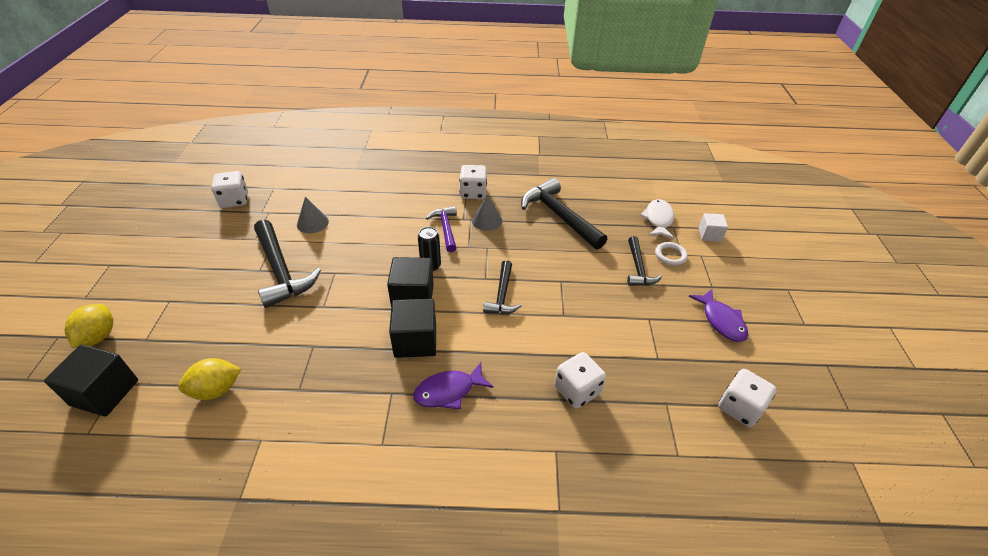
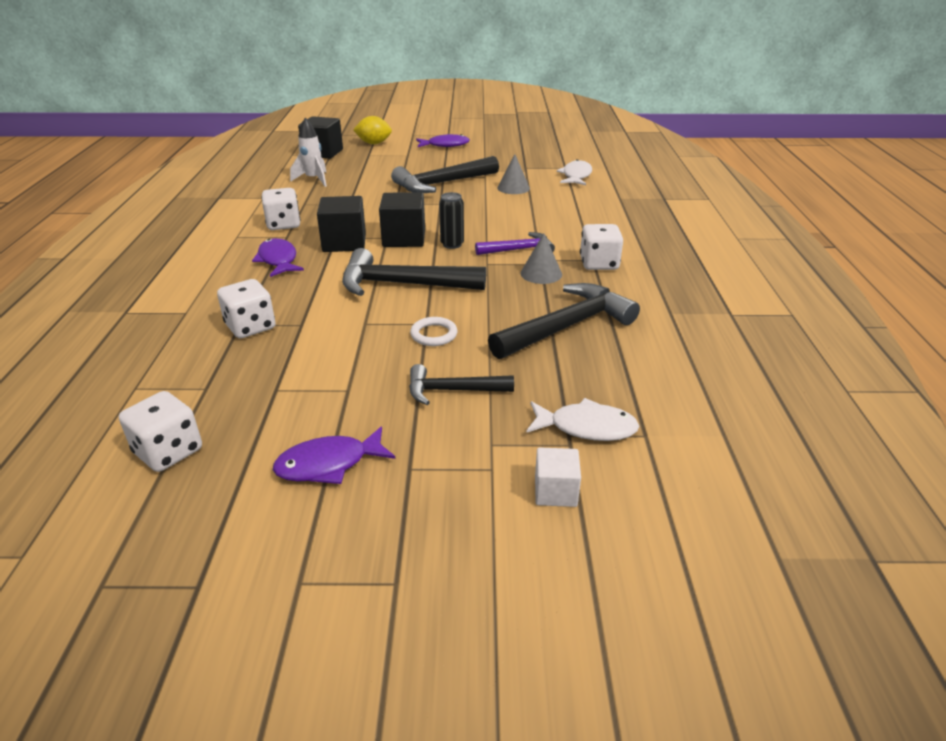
camera: 90 degrees right, 10 degrees down
yellow lemon [178,358,241,400] -> white rocket [290,118,327,187]
white dice [211,171,248,208] -> white dice moved to [262,188,300,230]
black hammer [483,260,522,314] -> black hammer [342,248,486,296], size x1.71
white ring [655,242,688,266] -> white ring moved to [410,317,458,346]
none -> purple fish [416,134,470,147]
none -> white fish [557,159,592,185]

